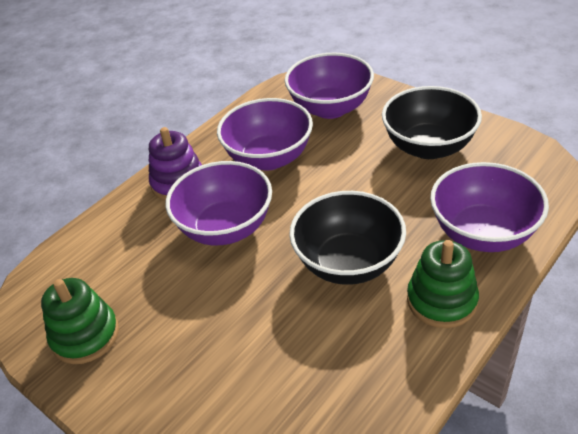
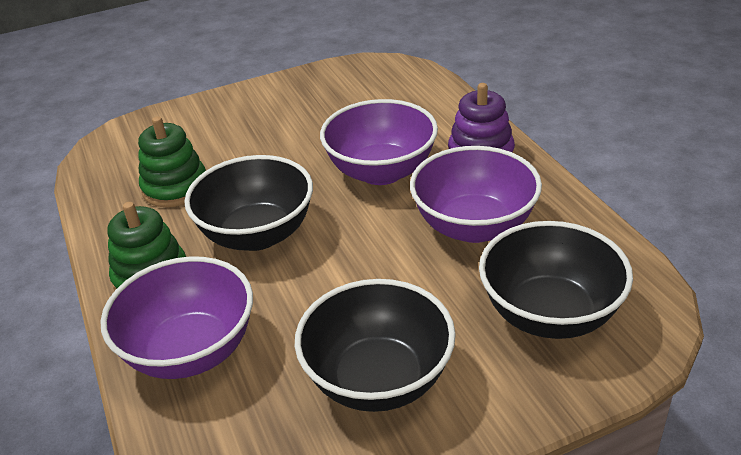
camera: 115 degrees right, 5 degrees down
green stacking toy [41,278,119,364] -> green stacking toy moved to [138,116,206,207]
purple bowl [285,53,374,119] -> black bowl [479,221,633,339]

